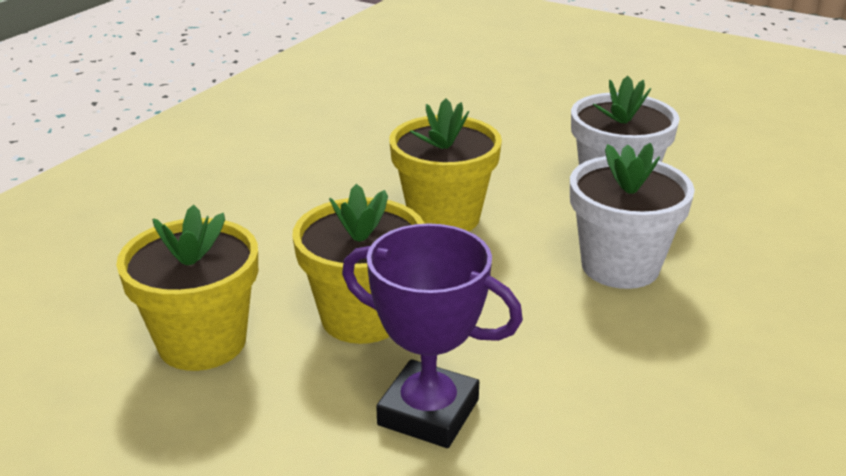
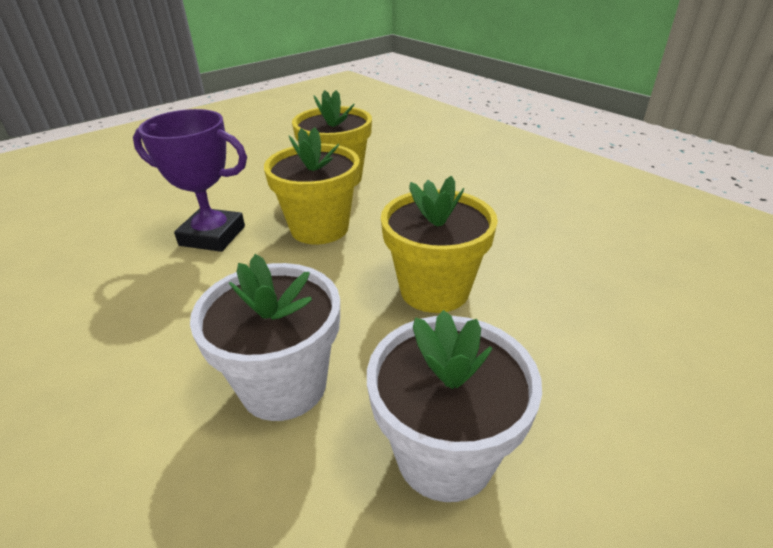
camera: 110 degrees right, 5 degrees up
purple trophy [342,223,523,448] -> purple trophy turned 60 degrees clockwise [133,109,247,252]

